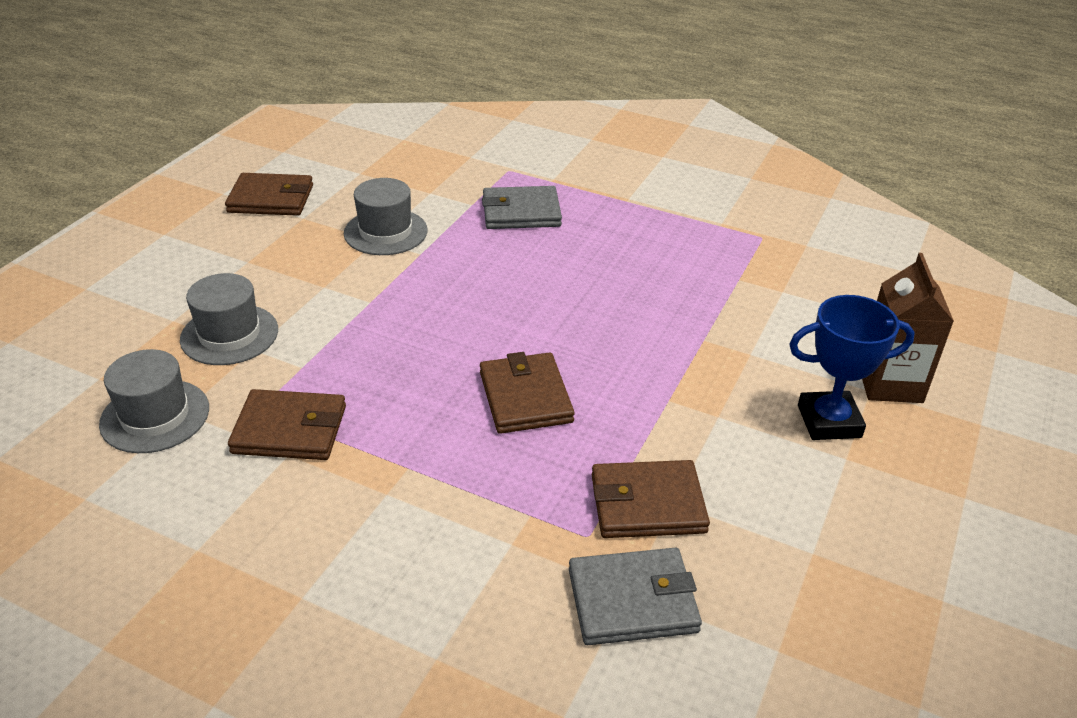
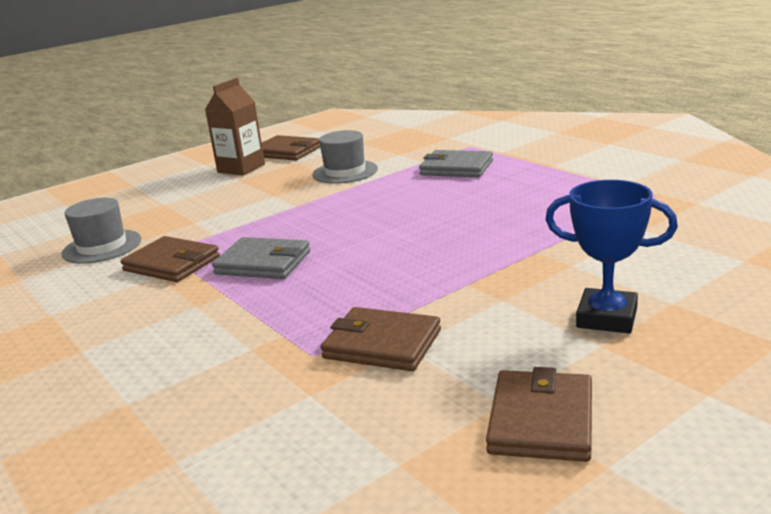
camera: 30 degrees right, 15 degrees down
grey hat [180,273,278,365] -> none
brown wallet [480,352,575,434] -> brown wallet moved to [486,367,592,462]
grey wallet [569,548,702,645] -> grey wallet moved to [212,237,310,279]
brown carton [862,253,954,403] -> brown carton moved to [205,78,265,176]

